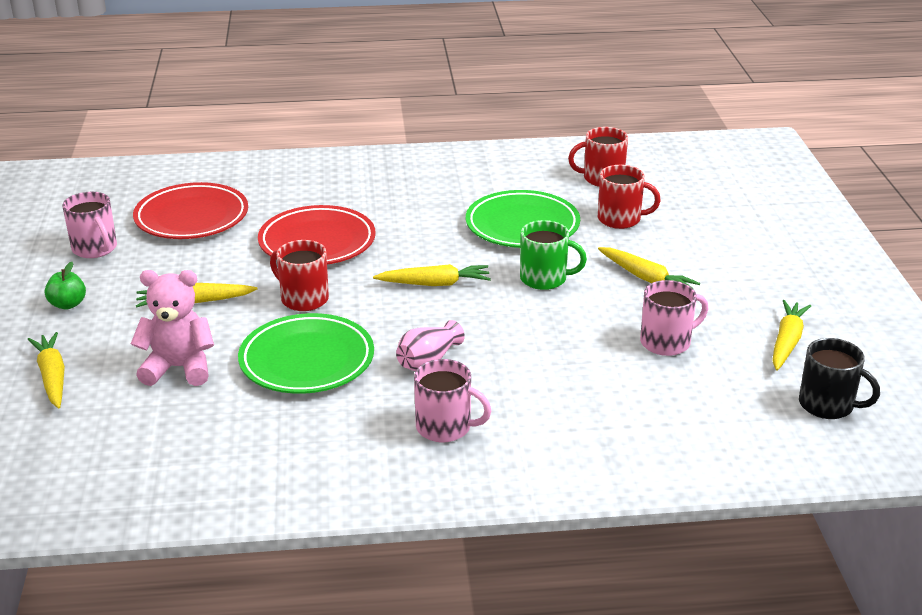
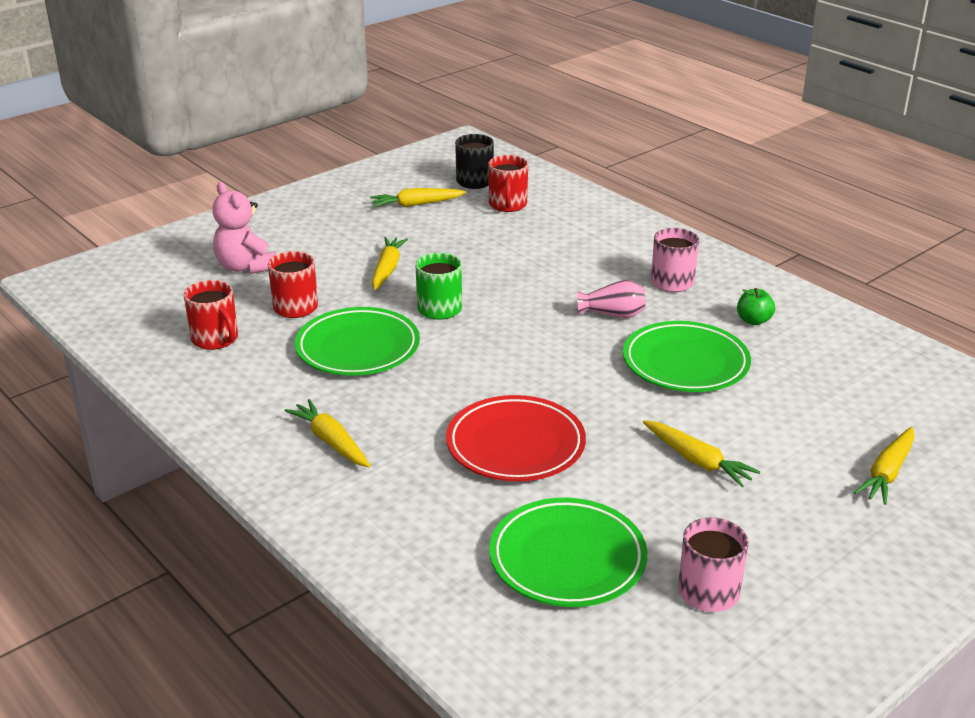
camera: 125 degrees left, 0 degrees up
green apple [44,262,86,309] -> green apple moved to [737,288,775,325]
pink teddy bear [131,270,214,386] -> pink teddy bear moved to [213,182,276,274]
red plate [133,182,248,239] -> green plate [489,498,647,607]
red mug [270,240,329,311] -> red mug moved to [488,155,528,212]
yellow carrot [373,264,491,286] -> yellow carrot moved to [285,399,371,468]
pink mug [640,280,708,356] -> none

